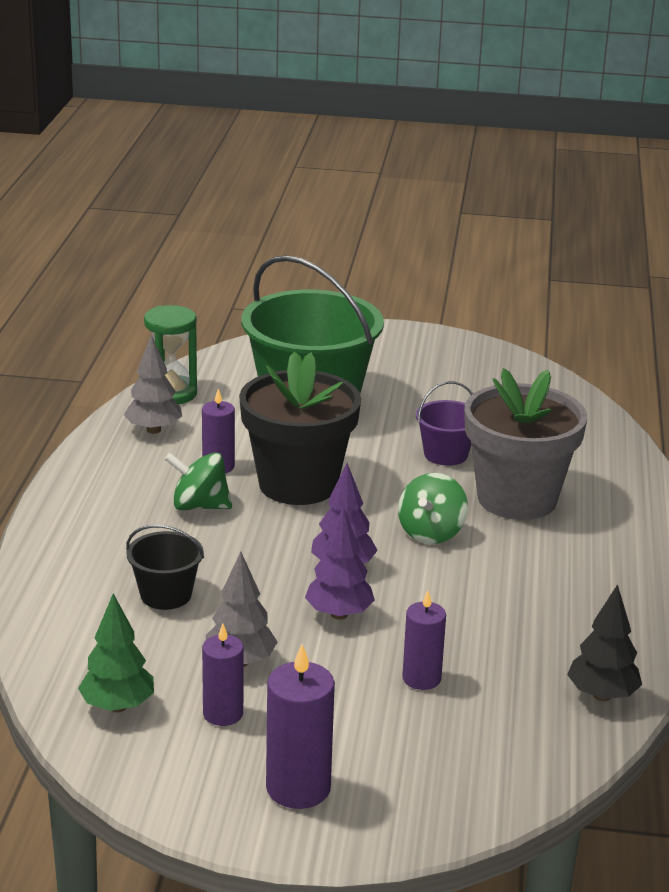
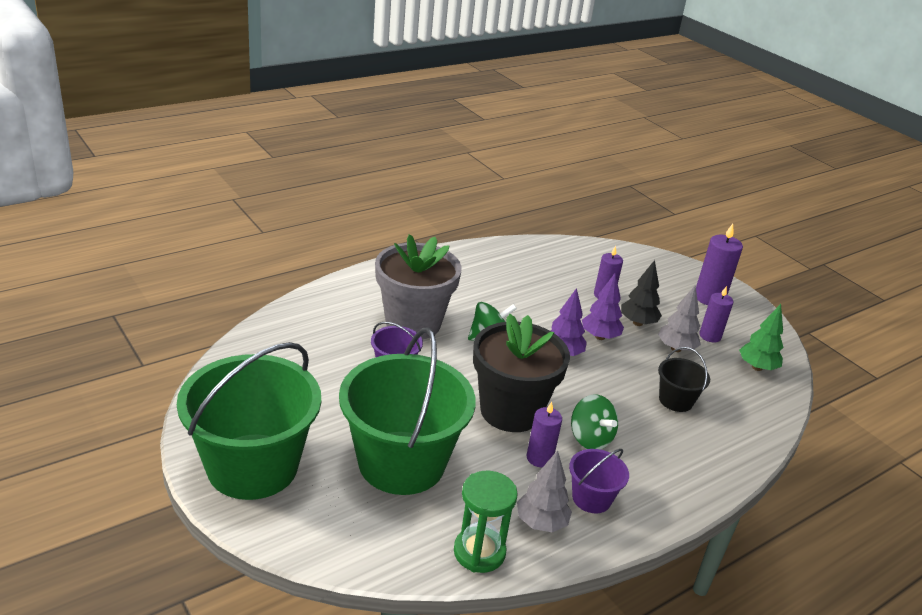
camera: 135 degrees left, 5 degrees up
black tree [567,584,642,701] -> black tree moved to [621,260,662,326]
none -> green bucket [177,342,321,500]
none -> purple bucket [569,449,629,513]

